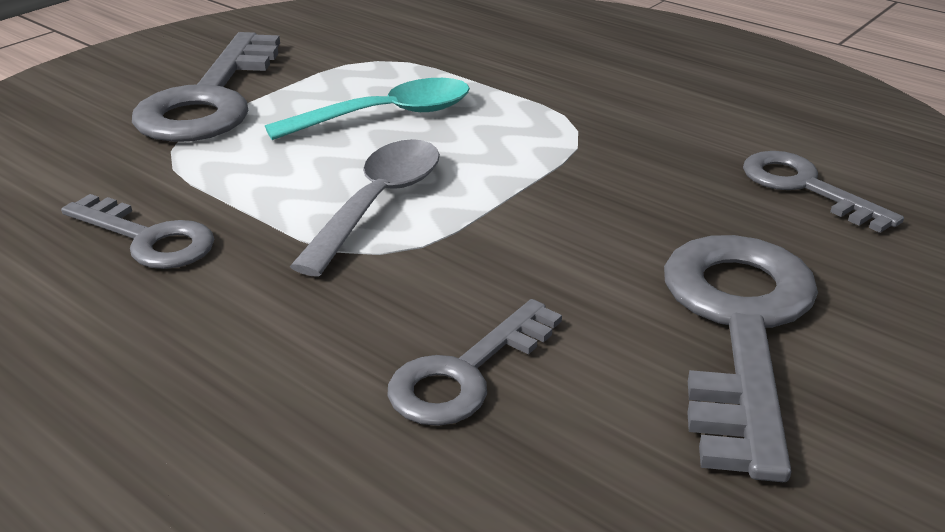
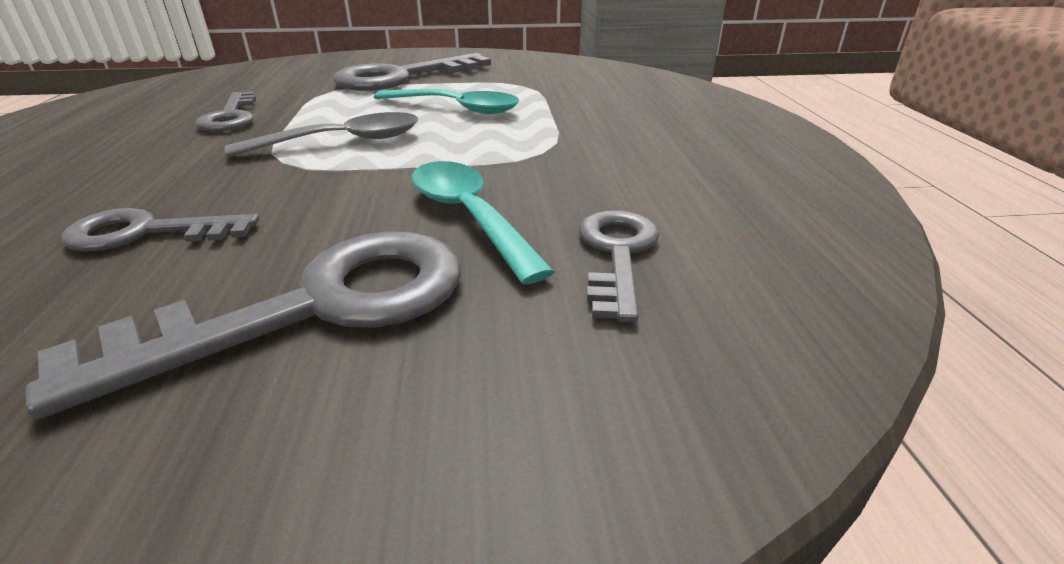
camera: 45 degrees right, 0 degrees up
none -> turquoise spoon [412,161,555,285]

